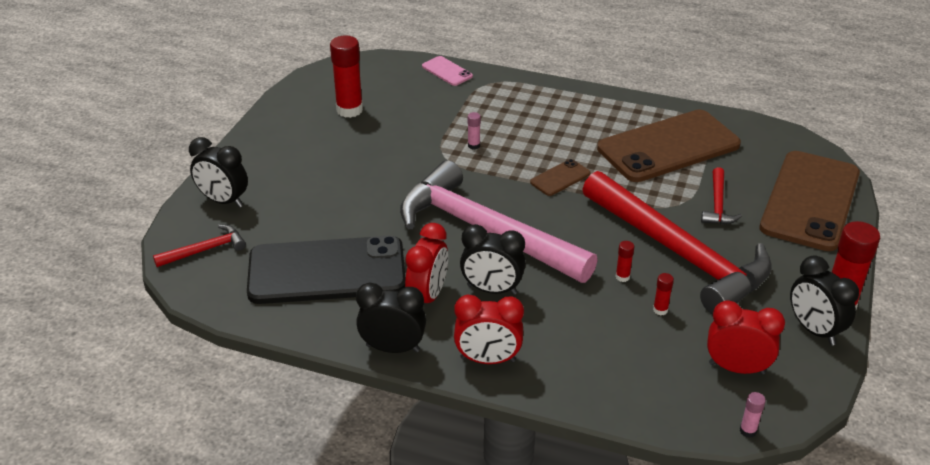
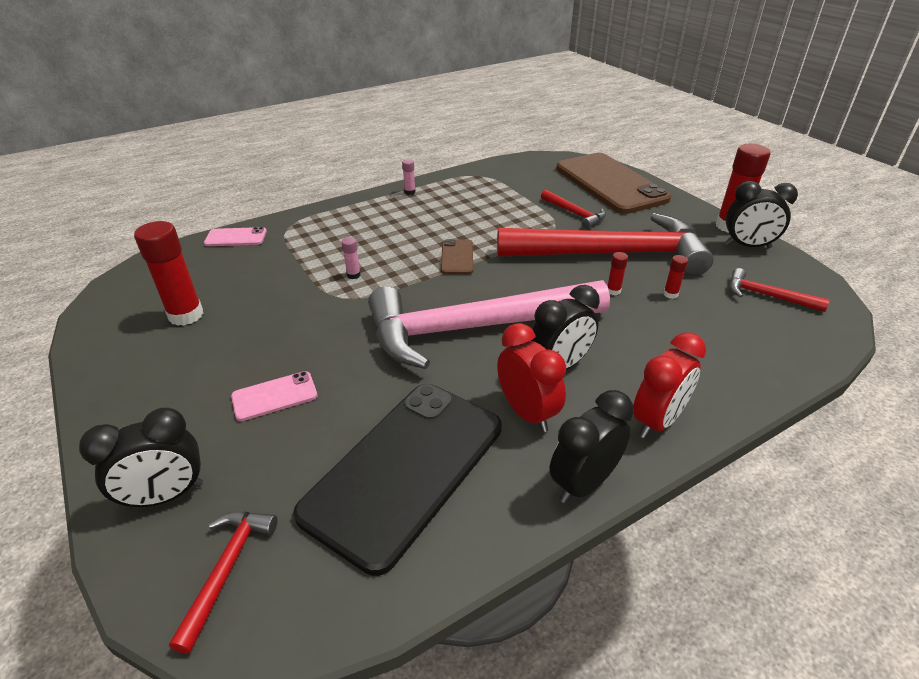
camera: 50 degrees left, 0 degrees up
brown phone [597,110,741,182] -> none
red clock [707,300,785,374] -> red hammer [730,268,830,312]
pink glue stick [740,392,766,438] -> pink glue stick moved to [402,159,415,195]
none -> pink phone [231,371,318,421]

